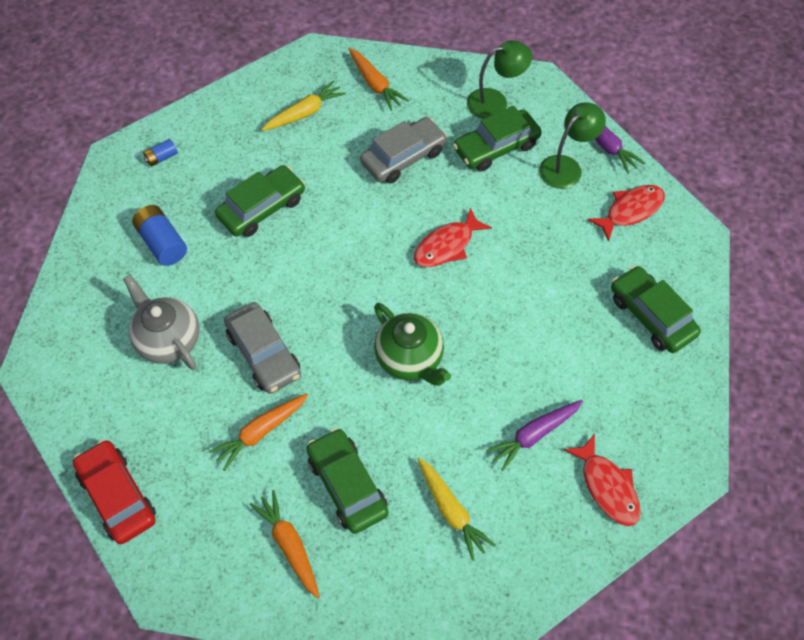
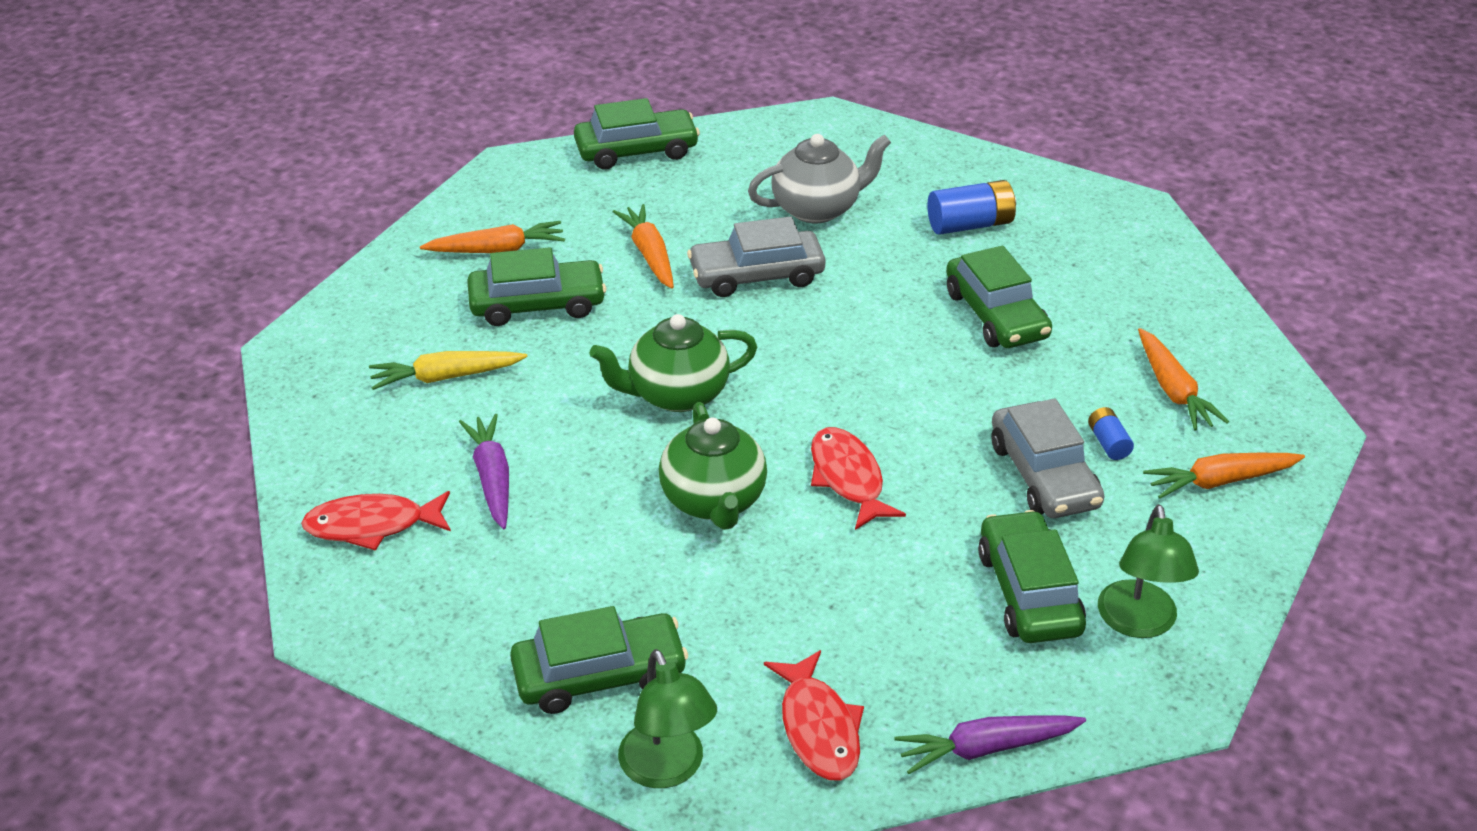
camera: 110 degrees right, 20 degrees down
red car [73,440,156,544] -> green car [574,98,700,169]
blue battery [143,139,178,167] -> blue battery moved to [1088,407,1134,460]
yellow carrot [261,80,346,131] -> orange carrot [1138,328,1229,430]
green lamp [539,102,606,189] -> green lamp moved to [618,649,717,788]
none -> green teapot [659,402,767,530]

